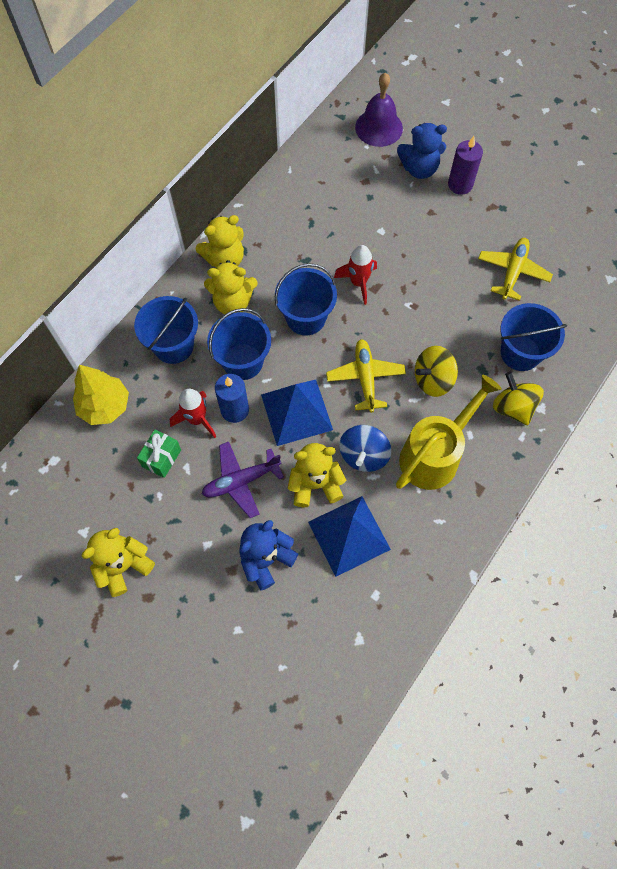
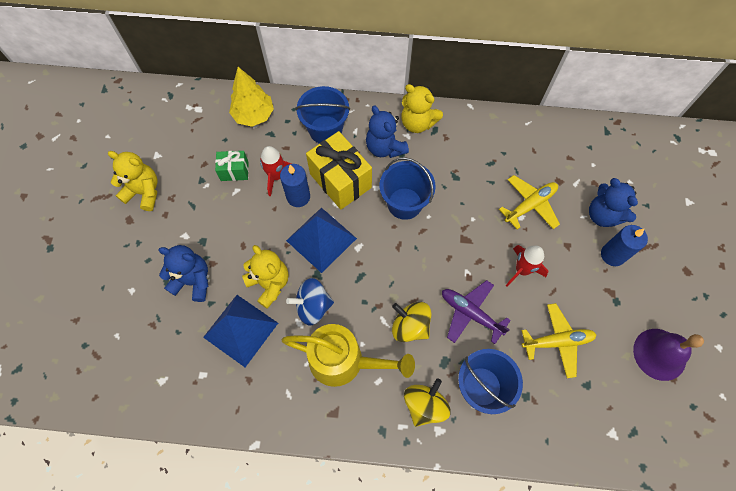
camera: 60 degrees right, 0 degrees up
purple plane [202,441,284,518] -> purple plane moved to [442,280,511,344]
yellow teddy bear [204,260,258,314] -> blue teddy bear [366,105,409,158]
blue bucket [207,308,271,380] -> yellow gift [306,131,372,210]
yellow plane [326,339,406,413] -> yellow plane moved to [499,175,560,229]
red rocket [334,245,377,305] -> red rocket moved to [506,245,548,287]
purple bell [355,73,403,147] -> purple bell moved to [633,329,704,381]
purple candle [448,136,483,195] -> blue candle [601,225,648,266]

